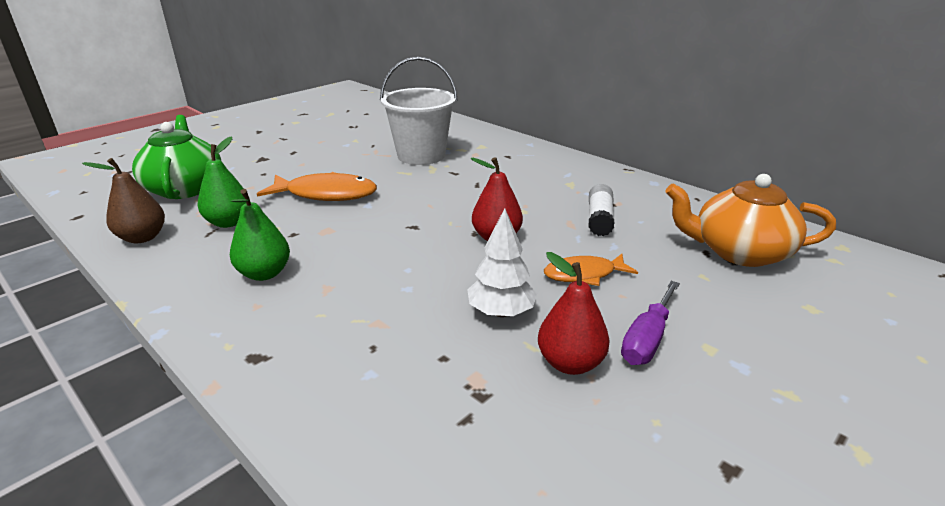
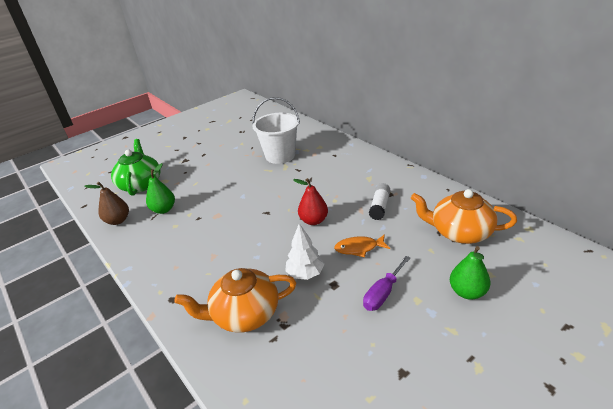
camera: 10 degrees right, 5 degrees up
green pear [230,189,290,281] -> green pear moved to [450,246,490,300]
orange fish [257,172,377,201] -> none
red pear [538,252,610,375] -> none
none -> orange teapot [174,268,296,333]

